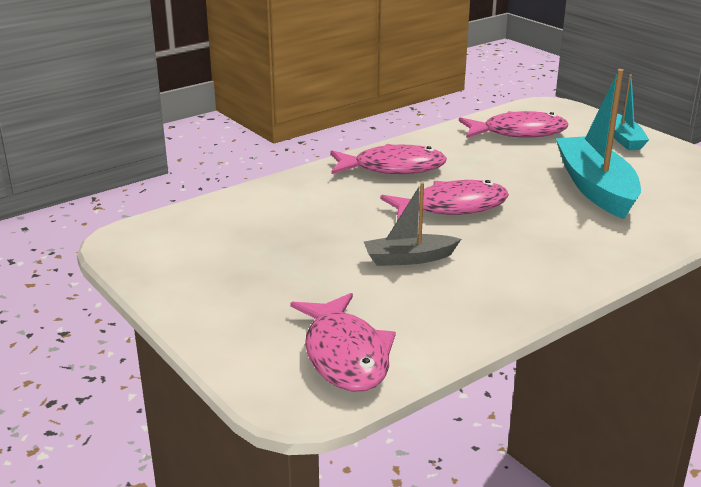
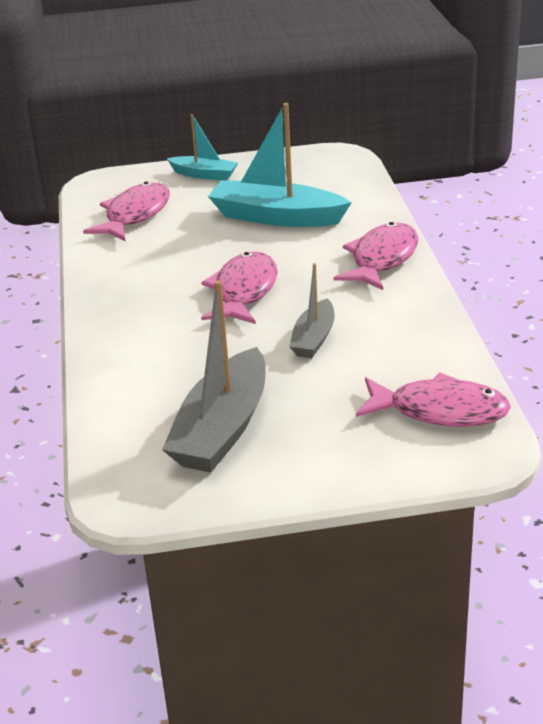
camera: 60 degrees left, 5 degrees up
pink fish [330,144,447,174] -> pink fish moved to [333,222,419,290]
none -> grey boat [162,280,266,473]

